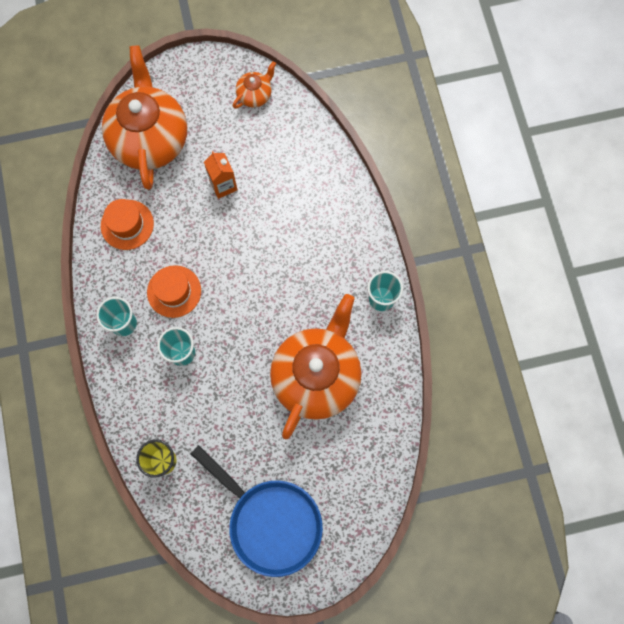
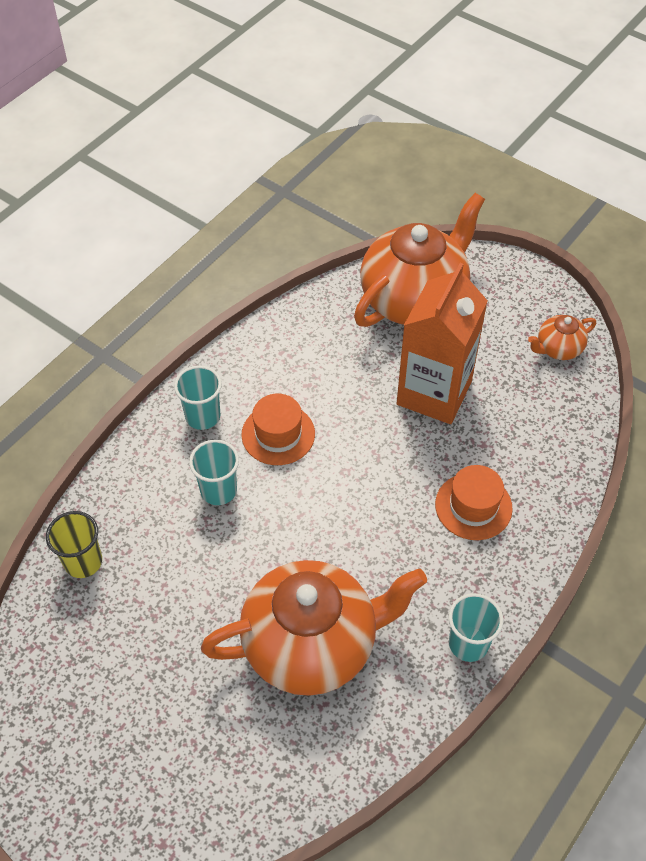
camera: 50 degrees right, 20 degrees down
orange hat [101,199,154,250] -> orange hat moved to [435,465,513,540]
blue pan [191,445,323,577] -> none
orange carton [204,151,238,199] -> orange carton [396,263,488,424], size x2.00
orange teapot [233,61,276,109] -> orange teapot turned 150 degrees clockwise [528,315,596,360]

